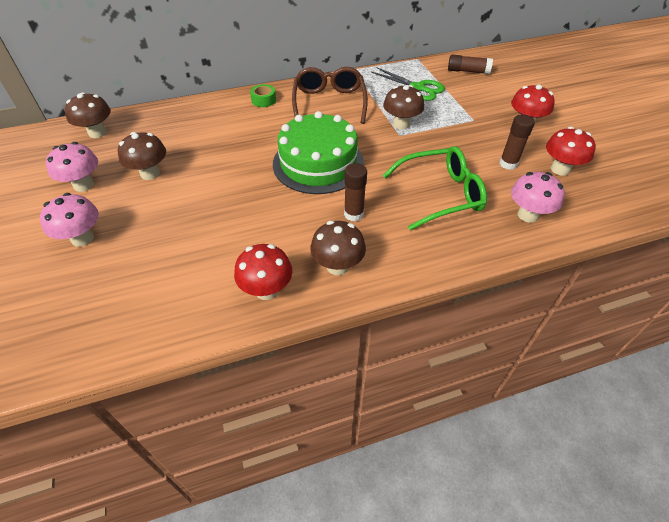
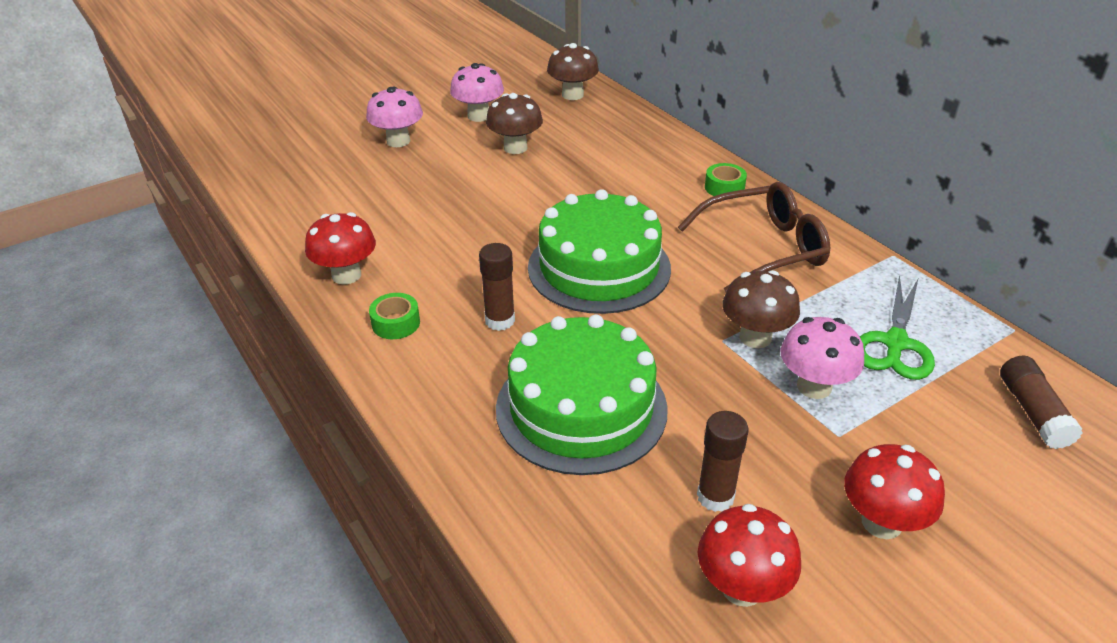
camera: 75 degrees right, 10 degrees down
brown mushroom [310,221,366,275] -> green tape [369,293,420,339]
green glasses [382,146,487,230] -> green cake [496,315,668,475]
pink mushroom [511,172,565,223] -> pink mushroom moved to [781,317,864,399]

